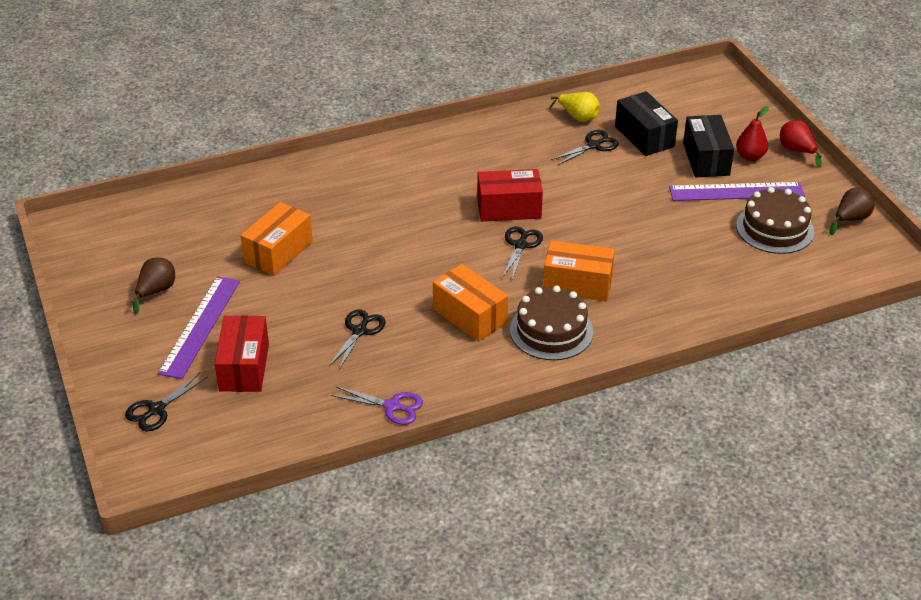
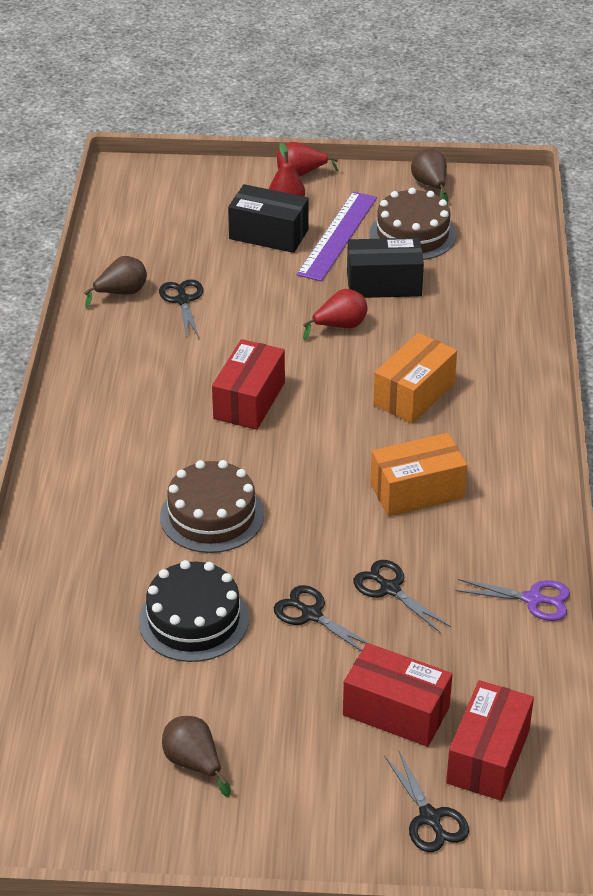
camera: 65 degrees left, 0 degrees up
purple ruler [158,276,240,379] -> none
orange box [241,202,313,276] -> black cake [139,560,249,662]
purple scissors [332,387,423,425] -> purple scissors turned 60 degrees clockwise [455,579,570,621]
black scissors [502,226,543,281] -> black scissors moved to [274,585,371,651]
brown cake [510,286,593,360] -> brown cake moved to [160,460,264,553]
yellow pear [549,92,600,122] -> brown pear [84,256,147,308]
black box [615,91,678,156] -> black box moved to [347,238,424,298]
none -> red pear [303,289,368,340]
none -> red box [446,680,534,801]

